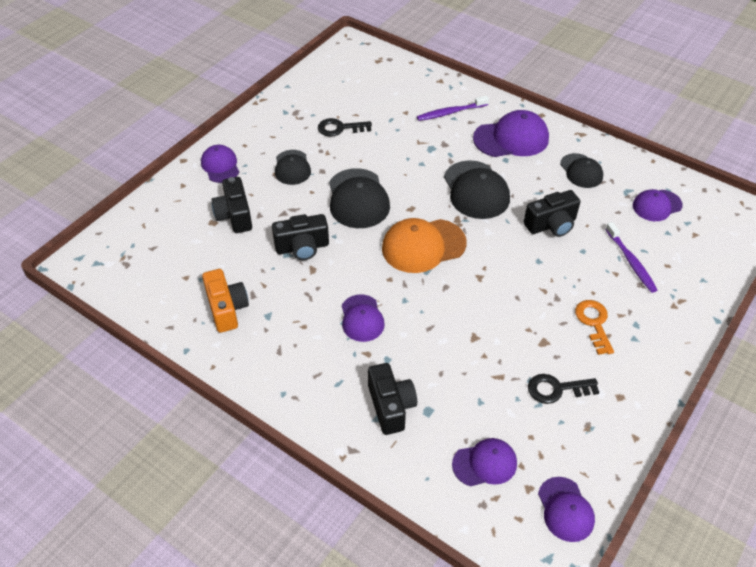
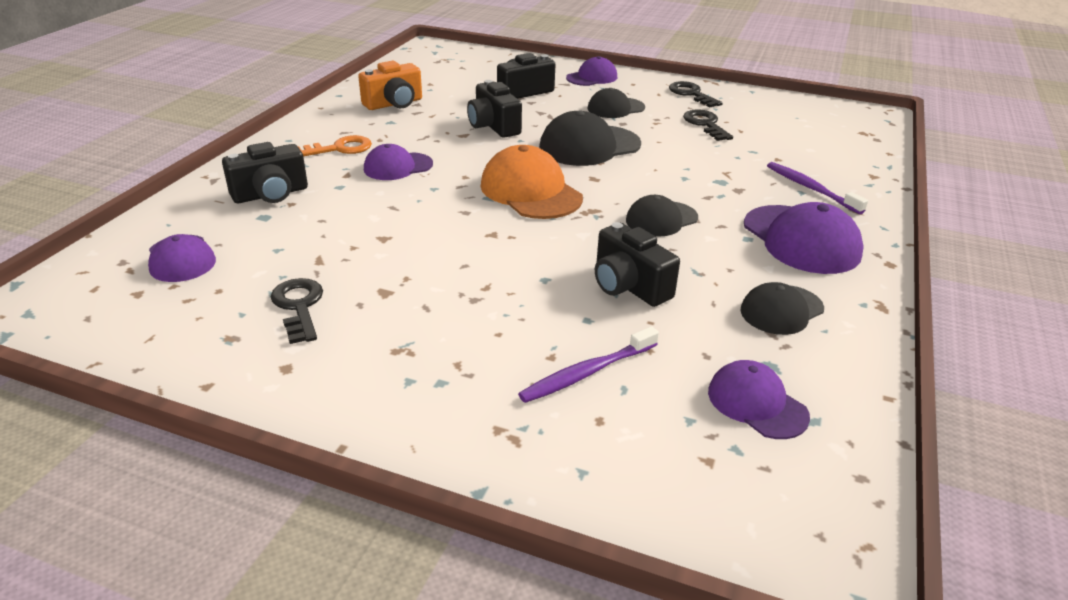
camera: 75 degrees right, 15 degrees down
black cap [444,160,510,219] -> black cap [626,195,698,237], size x0.62
purple cap [538,477,595,542] -> none
orange key [575,300,614,355] -> orange key moved to [298,135,372,156]
none -> black key [669,81,723,107]

